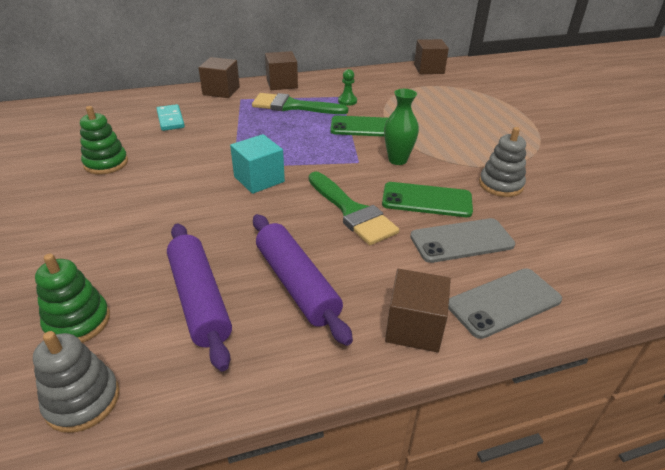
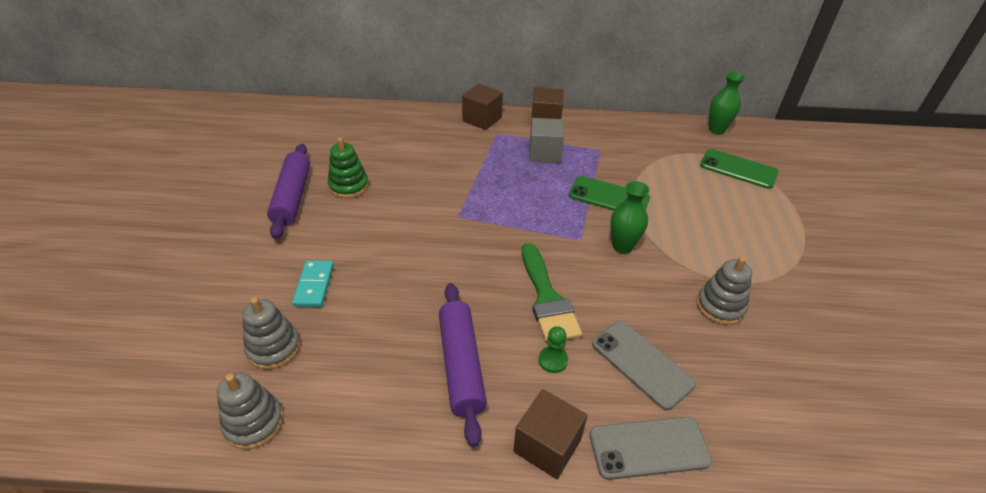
camera: 20 degrees right, 5 degrees up
green stacking toy [35,254,110,343] -> grey stacking toy [242,297,300,370]
turquoise domino [156,104,185,131] -> turquoise domino moved to [292,260,334,307]
purple rolling pin [167,224,232,371] -> purple rolling pin moved to [267,144,310,239]
turquoise cube [230,134,285,194] -> none
green brush [252,93,348,114] -> grey cube [529,118,564,163]
green pawn [338,69,357,106] -> green pawn moved to [539,326,568,373]
green phone [382,182,473,217] -> green phone moved to [700,149,779,189]
grey phone [410,218,515,263] -> grey phone turned 45 degrees clockwise [592,321,696,410]
brown cube [414,39,449,74] -> green vase [709,72,745,135]

